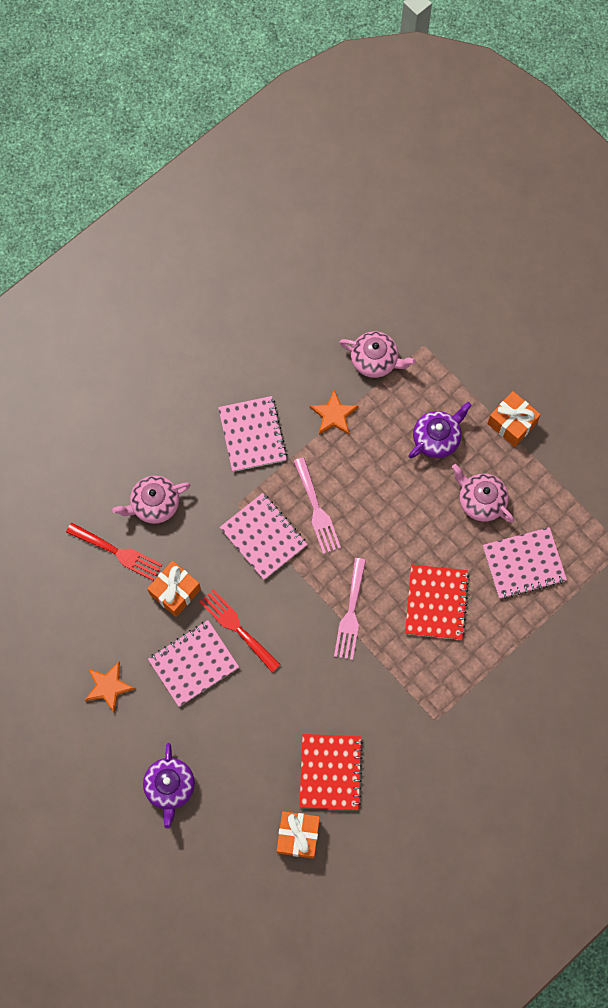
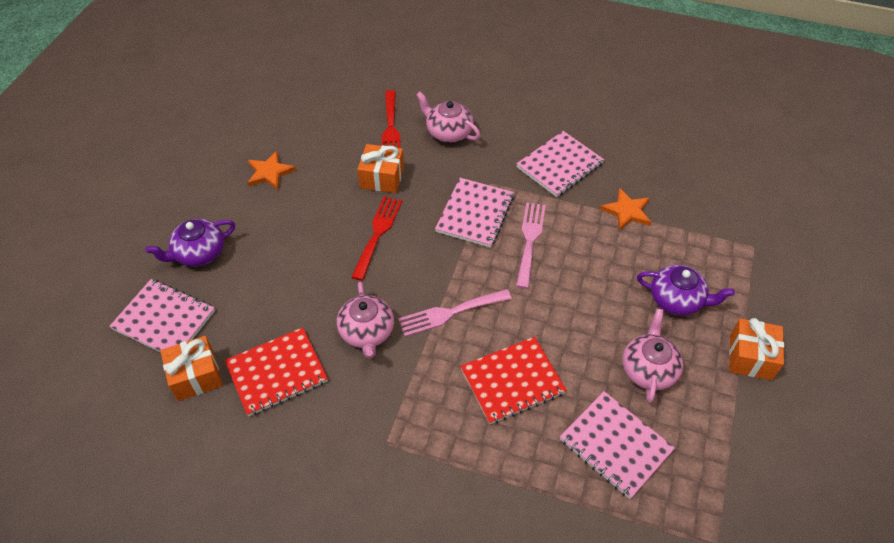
camera: 60 degrees right, 20 degrees down
pink notebook [148,620,239,707] -> pink notebook moved to [109,279,215,353]
pink fork [294,457,341,554] -> pink fork turned 150 degrees clockwise [516,202,546,289]
pink teapot [339,331,416,378] -> pink teapot moved to [337,282,394,358]

